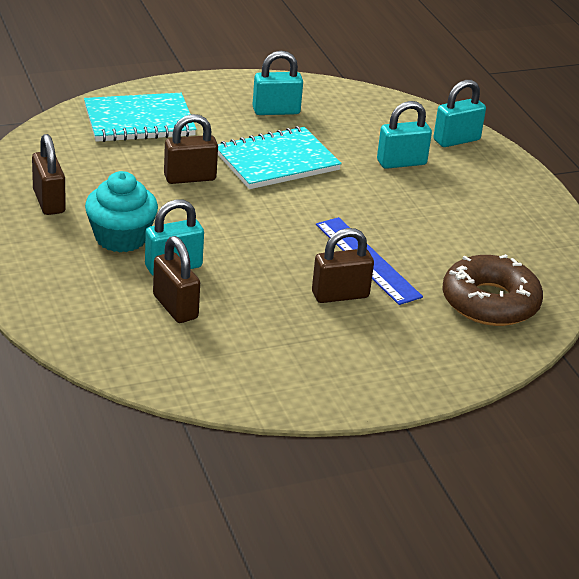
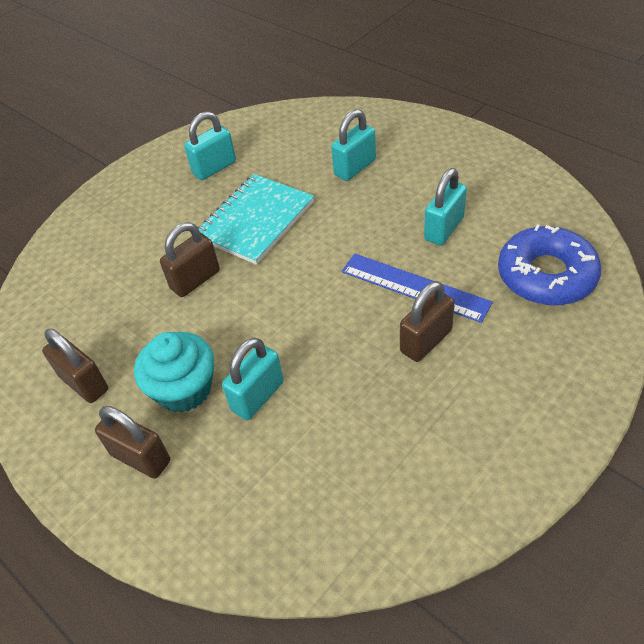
camera: 20 degrees left, 15 degrees up
turquoise notebook [84,93,196,142] -> none
brown padlock [153,236,200,323] -> brown padlock moved to [95,406,170,479]
turquoise padlock [433,80,486,147] -> turquoise padlock moved to [424,168,467,245]
brown donut [442,254,543,326] -> blue donut [498,224,602,305]

